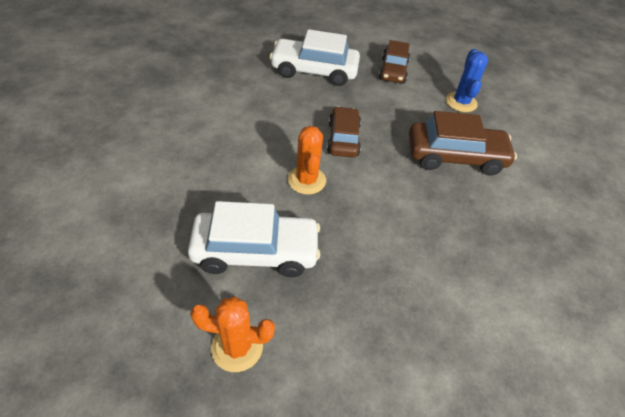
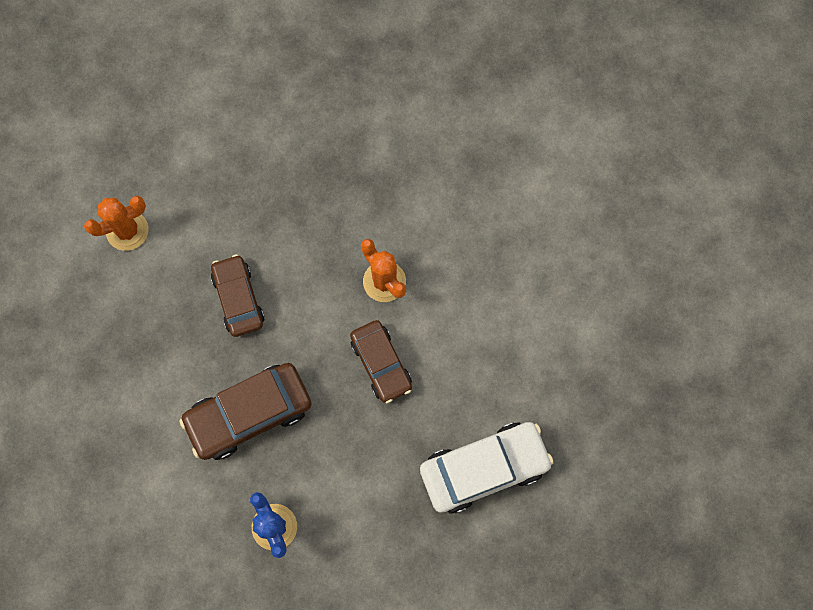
camera: 155 degrees right, 25 degrees up
white car [188,201,320,277] -> none
orange cactus [190,296,275,372] -> orange cactus moved to [84,196,149,251]
brown car [379,40,410,83] -> brown car moved to [211,254,265,337]

